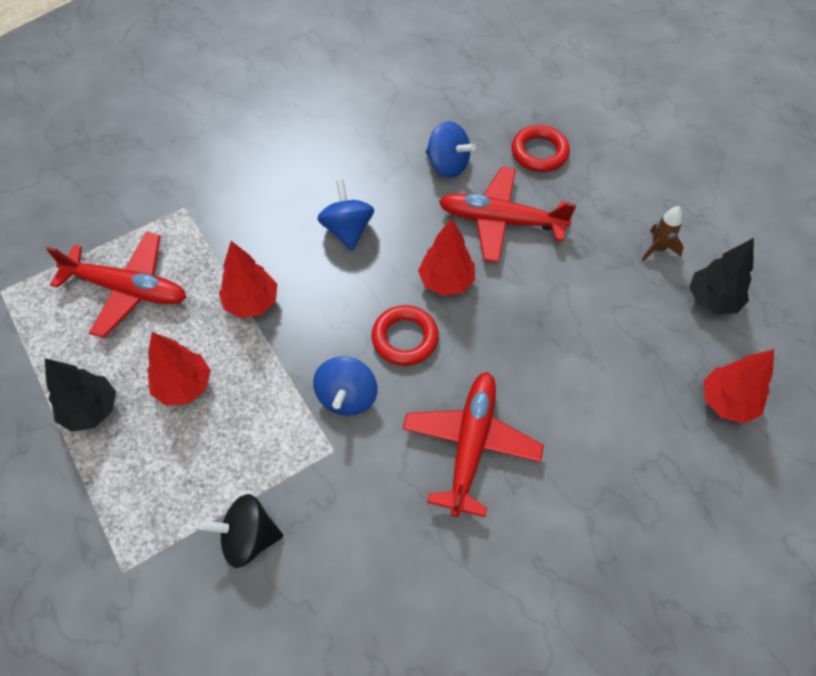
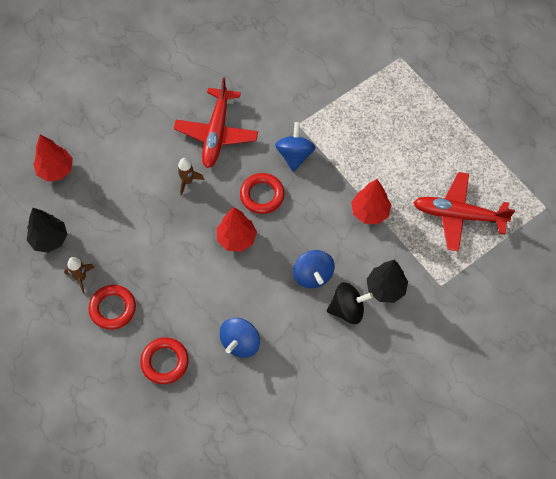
camera: 175 degrees right, 5 degrees up
black tree [45,358,116,432] -> black tree moved to [367,260,408,303]
red tree [147,332,211,406] -> none
black spinning top [200,494,283,568] -> black spinning top moved to [327,282,373,324]
blue spinning top [426,121,476,178] -> blue spinning top turned 90 degrees counterclockwise [220,318,260,358]
red plane [439,166,576,263] -> none
none -> red ring [89,285,136,330]
none -> brown rocket [177,158,204,195]

